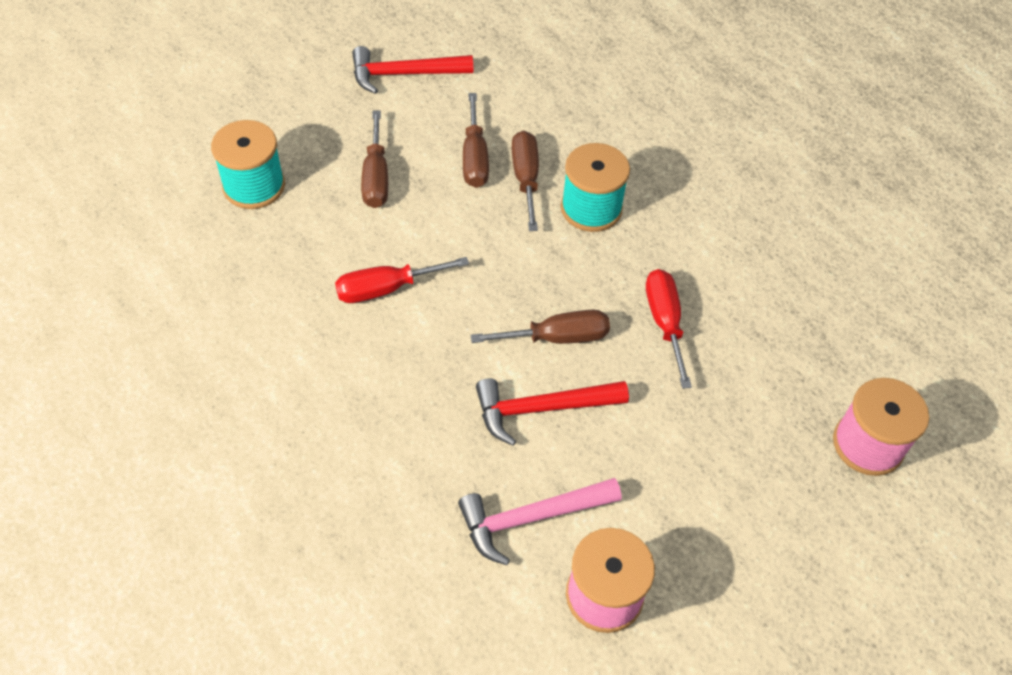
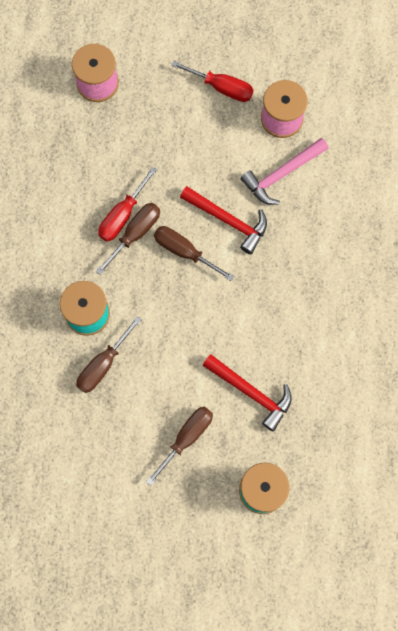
camera: 135 degrees left, 20 degrees up
red screwdriver [335,257,469,303] -> red screwdriver moved to [171,60,254,102]
red hammer [352,46,473,94] -> red hammer moved to [203,354,292,432]
pink hammer [458,478,622,565] -> pink hammer turned 120 degrees clockwise [240,138,329,205]
brown screwdriver [463,93,489,188] -> brown screwdriver moved to [95,203,160,275]

